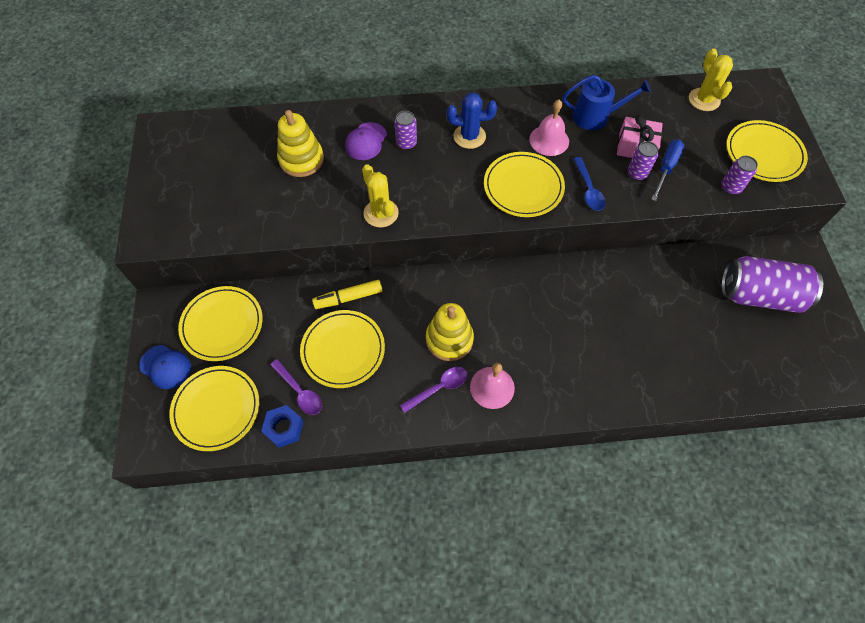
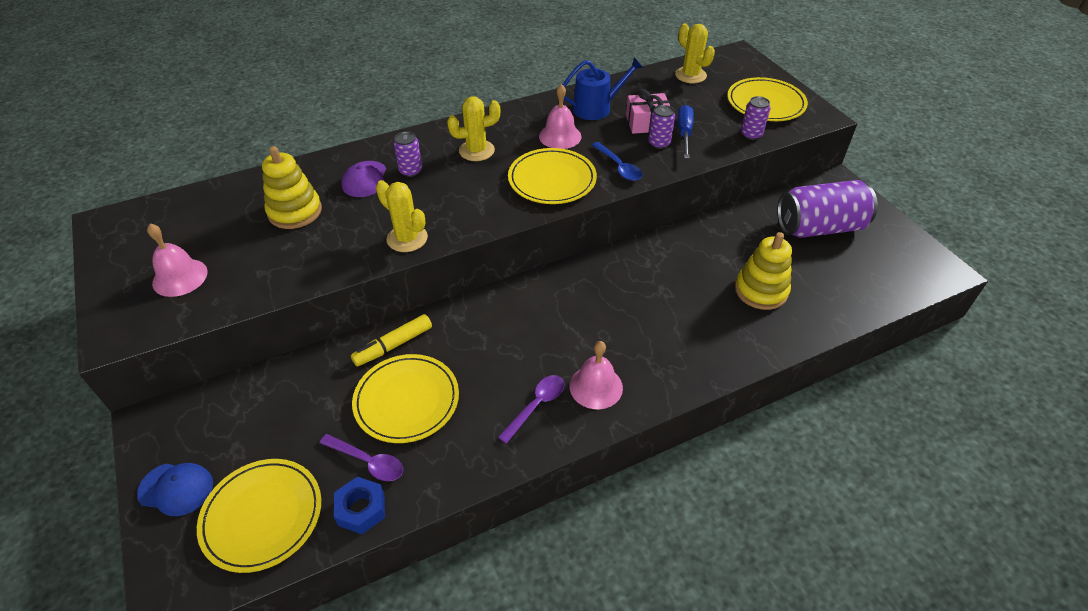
camera: 20 degrees left, 15 degrees down
yellow plate [178,286,263,361] -> none
yellow stacking toy [426,303,474,361] -> yellow stacking toy moved to [735,232,792,310]
blue cactus [447,92,497,149] -> yellow cactus [447,96,500,161]
none -> pink bell [147,224,208,297]

